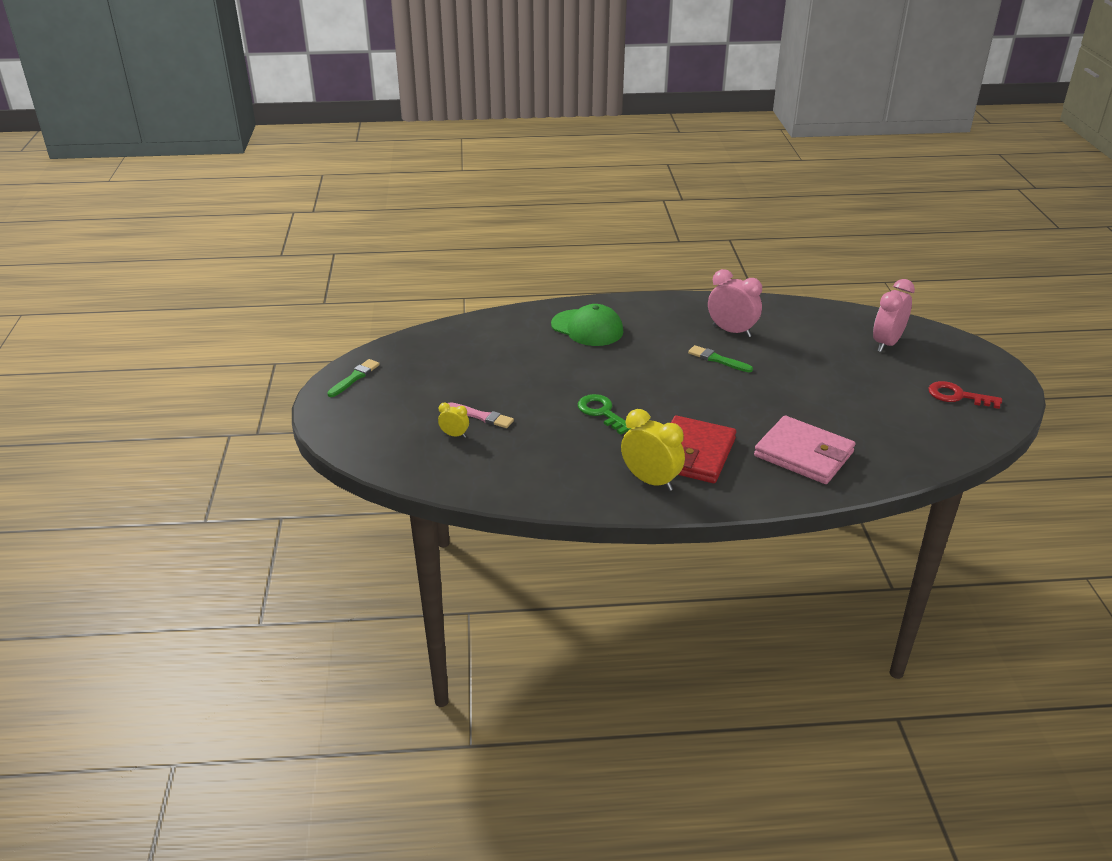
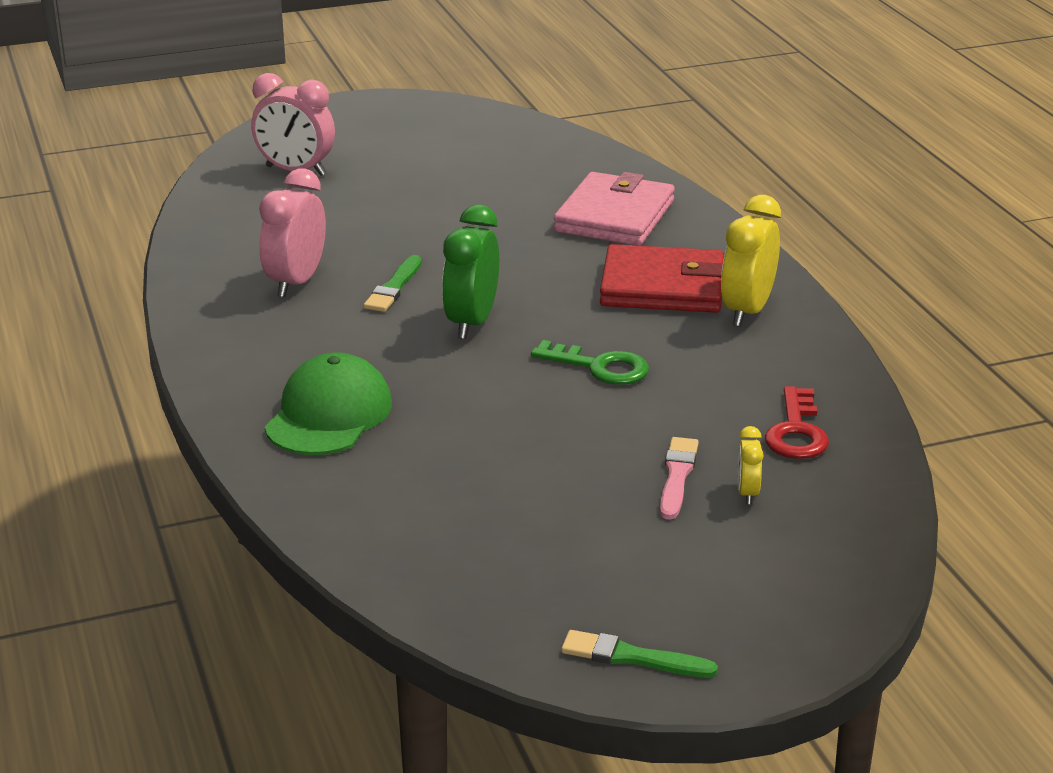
camera: 105 degrees left, 5 degrees down
green key [578,394,631,435] -> green key turned 105 degrees counterclockwise [531,340,649,385]
red key [928,381,1002,409] -> red key moved to [765,386,829,459]
none -> green clock [442,204,499,339]

